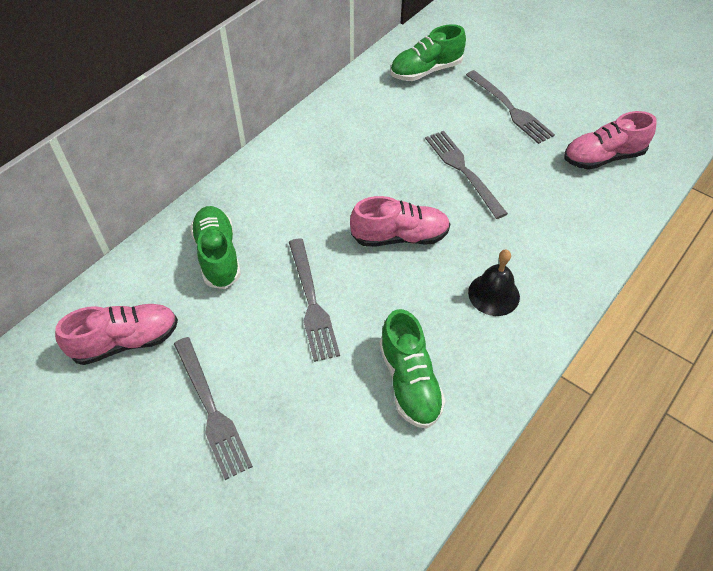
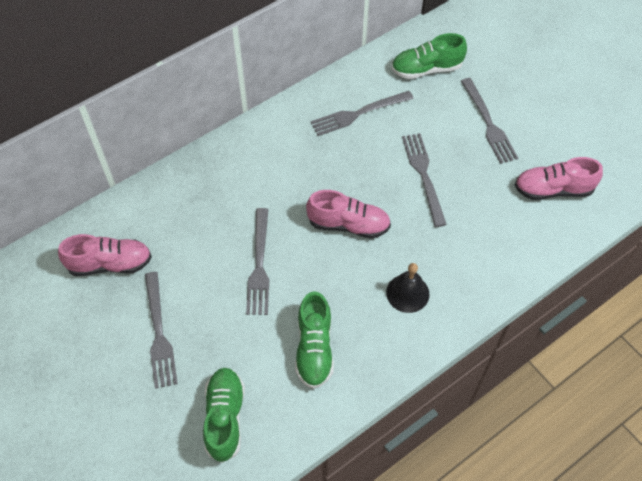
camera: 15 degrees right, 5 degrees up
green shoe [190,206,241,289] -> green shoe moved to [203,368,245,463]
none -> grey fork [311,91,414,136]

